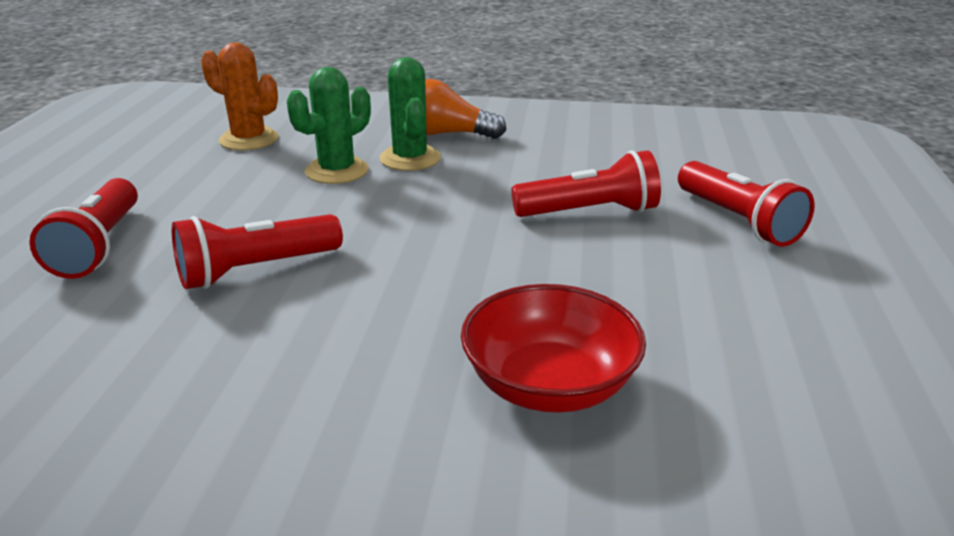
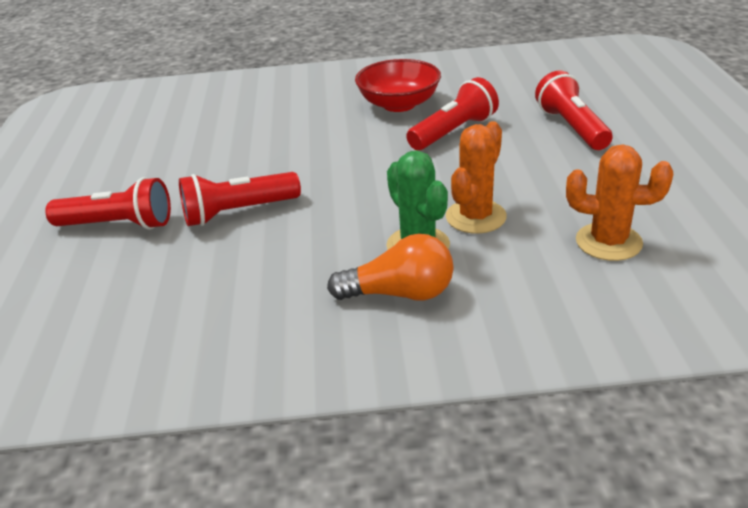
camera: 170 degrees right, 5 degrees up
green cactus [287,67,371,184] -> orange cactus [446,121,507,234]
red bowl [461,284,646,413] -> red bowl moved to [355,59,441,112]
red flashlight [678,161,815,247] -> red flashlight turned 135 degrees clockwise [45,177,171,230]

